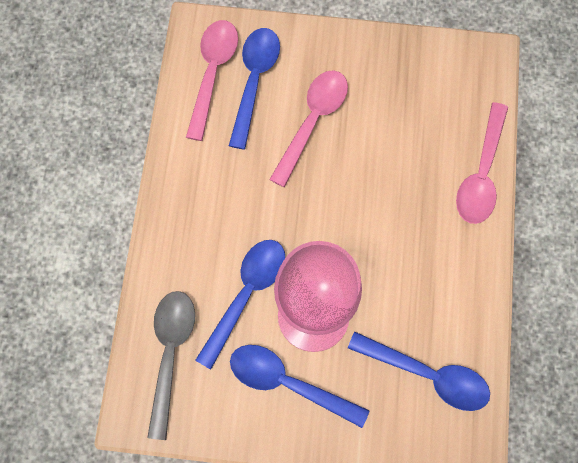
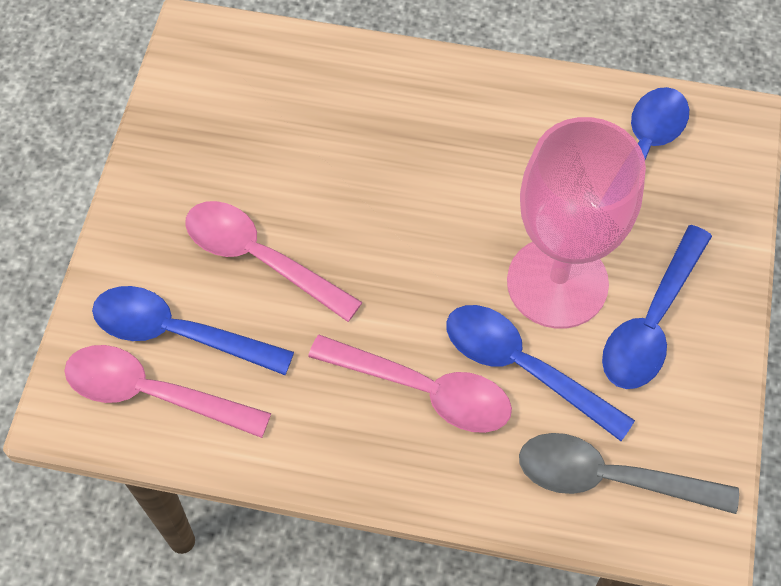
camera: 85 degrees left, 10 degrees down
pink spoon [456,102,508,224] -> pink spoon moved to [308,335,512,433]

